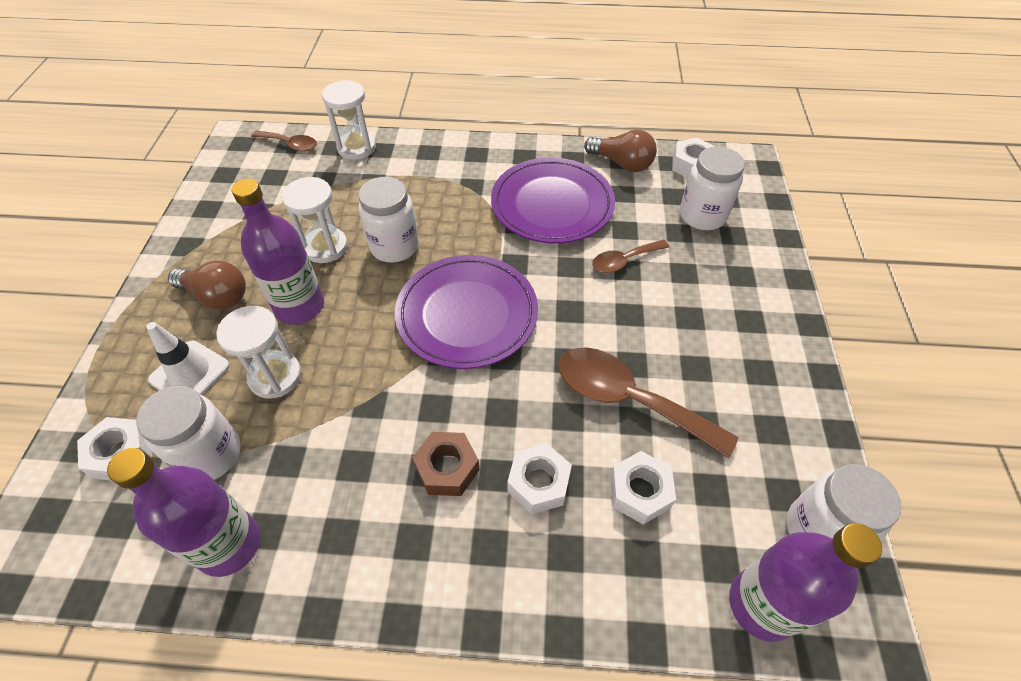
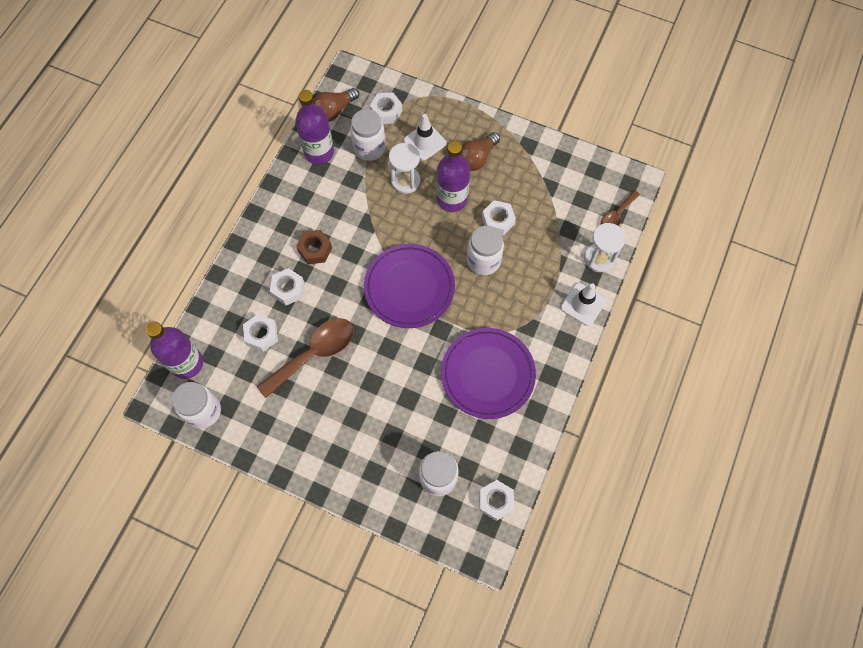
camera: 110 degrees right, 15 degrees up
white hourglass [282,177,348,263] -> white nut [482,200,516,235]
brown light bulb [584,130,657,172] -> brown light bulb moved to [313,88,359,122]
brown spoon [592,240,669,273] -> none
none -> white traffic cone [561,283,606,326]

